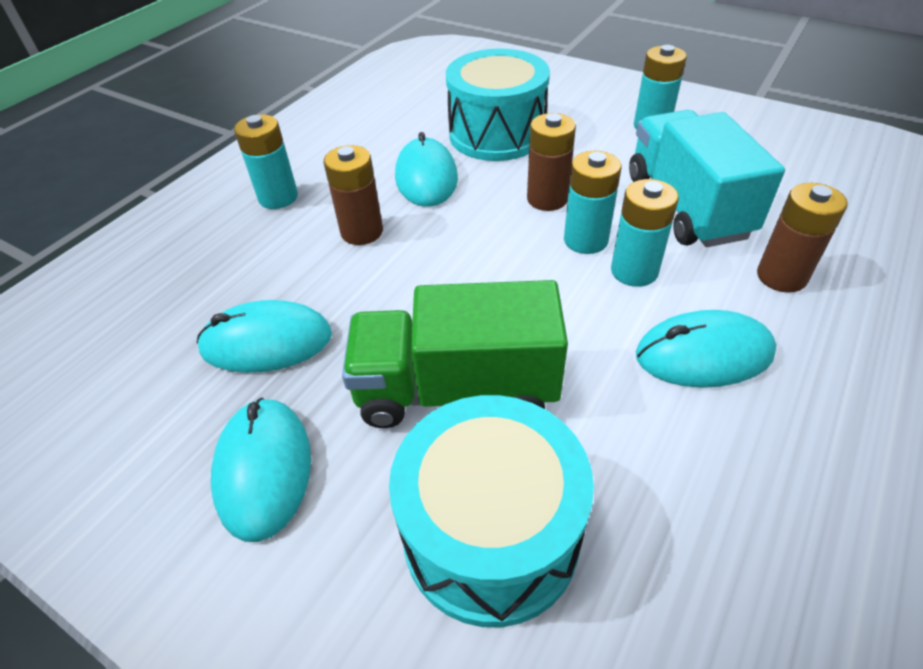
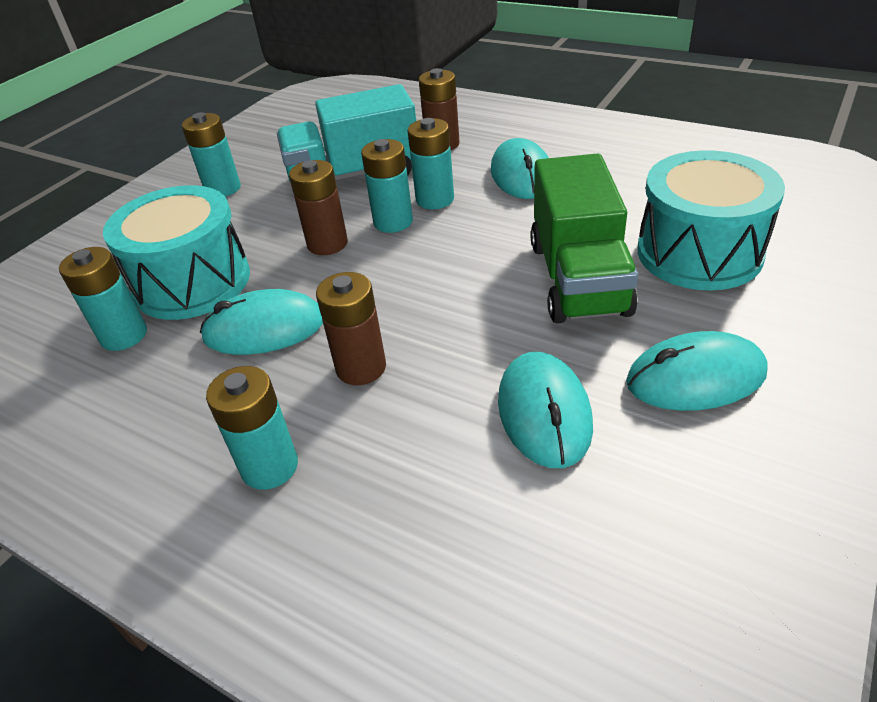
camera: 90 degrees left, 5 degrees down
none -> turquoise battery [59,247,147,351]

